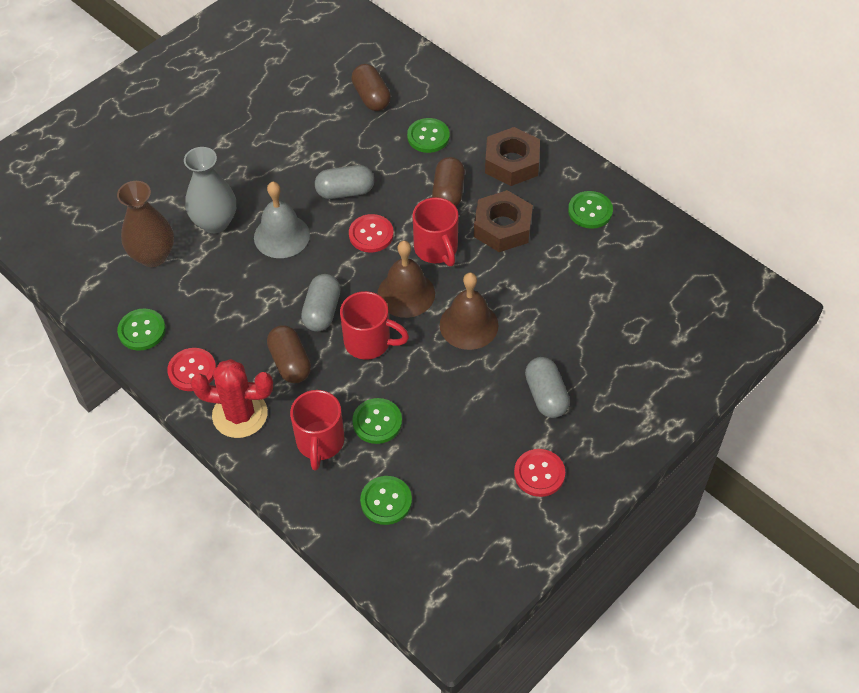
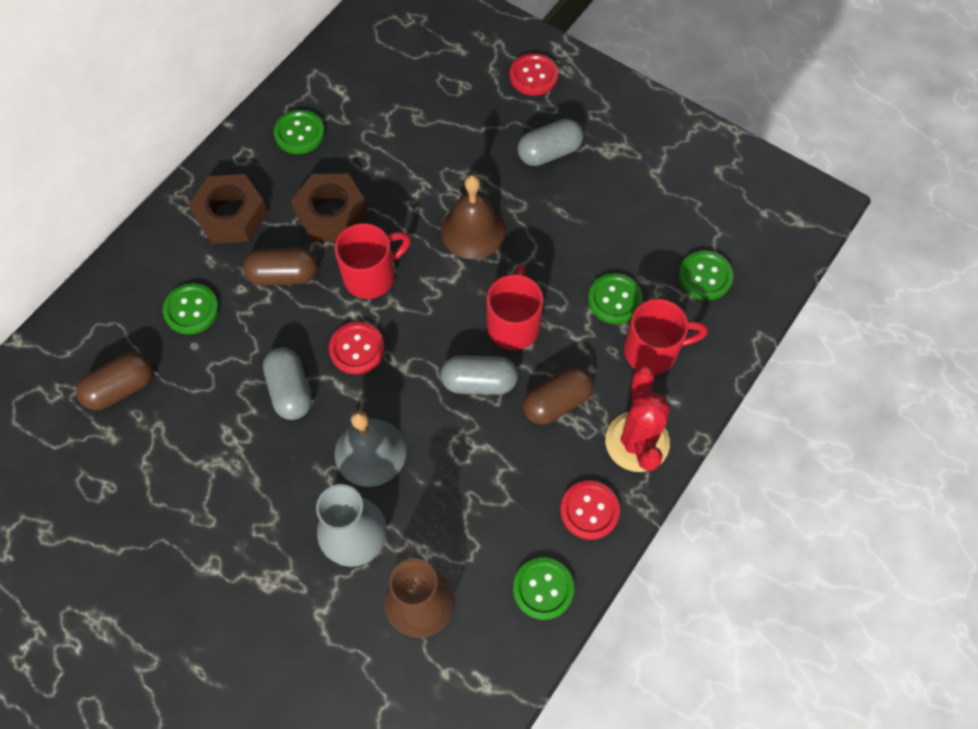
camera: 100 degrees left, 10 degrees up
brown bell [378,241,435,318] -> none
red button [514,449,565,497] -> red button moved to [510,53,558,96]

